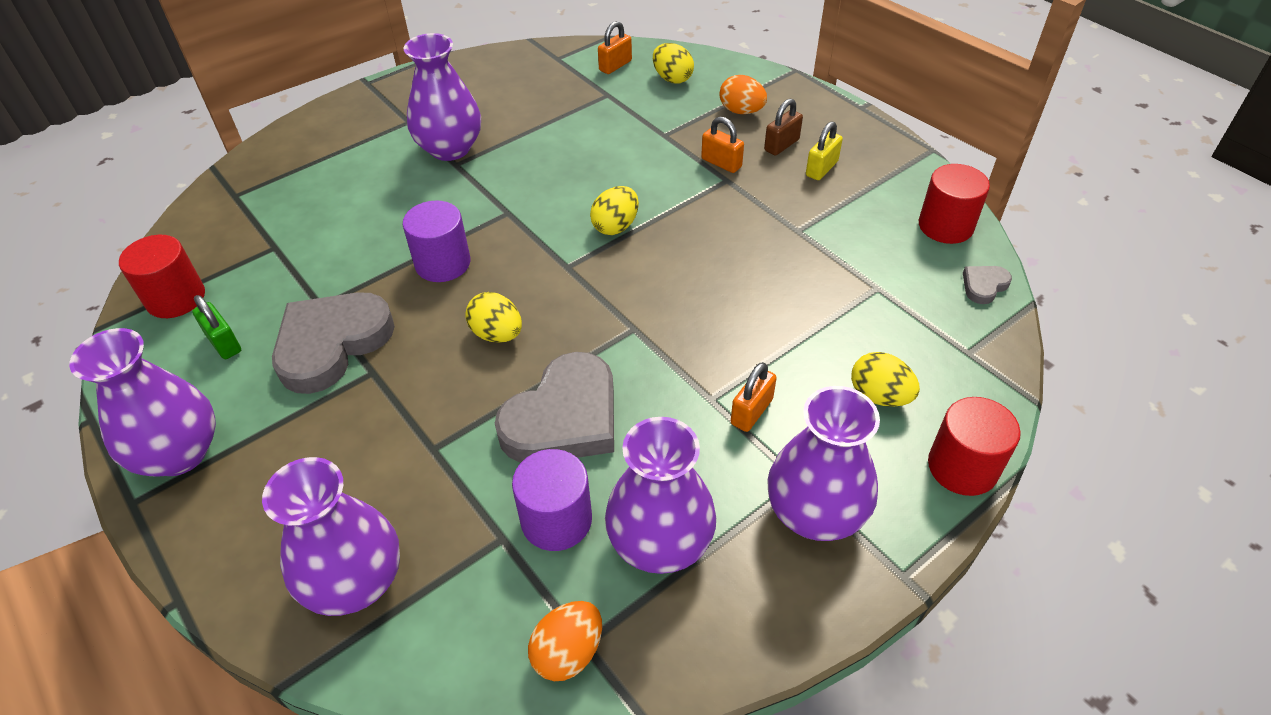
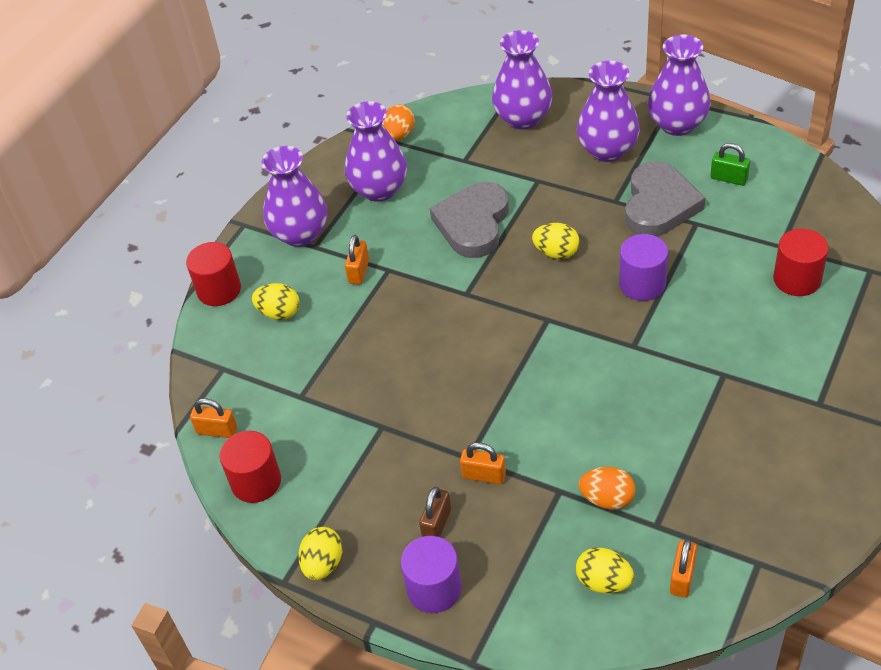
camera: 160 degrees right, 0 degrees up
red cylinder [119,235,205,318] -> red cylinder moved to [773,229,828,296]
purple vase [404,33,481,161] -> purple vase moved to [577,61,640,162]
purple cylinder [512,449,592,551] -> purple cylinder moved to [401,536,462,613]
yellow egg [590,186,639,235] -> yellow egg moved to [298,527,343,580]
orange egg [720,75,767,114] -> orange egg moved to [579,467,635,509]
yellow padlock [806,121,843,180] -> none
grey heart [963,266,1012,304] -> orange padlock [190,398,237,438]

